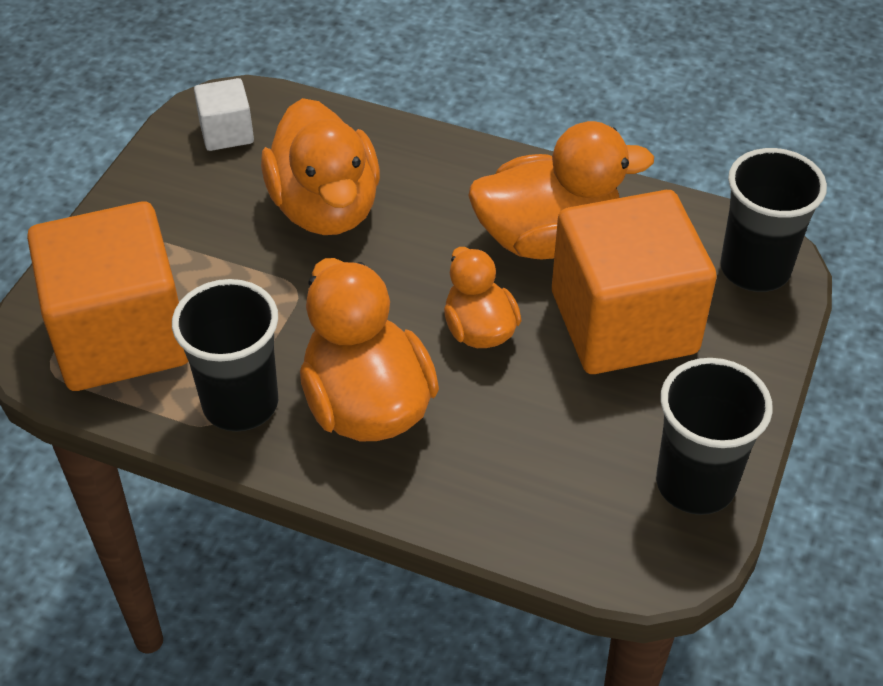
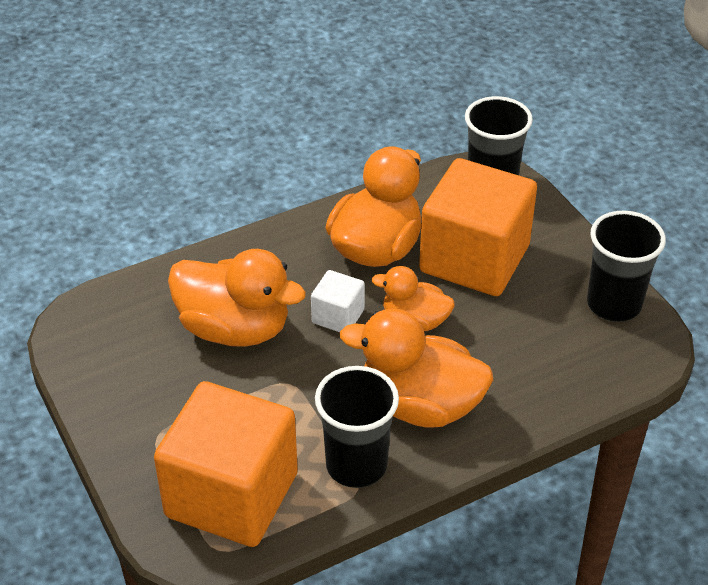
camera: 50 degrees left, 5 degrees down
white cube [194,78,254,151] -> white cube moved to [311,270,365,332]

